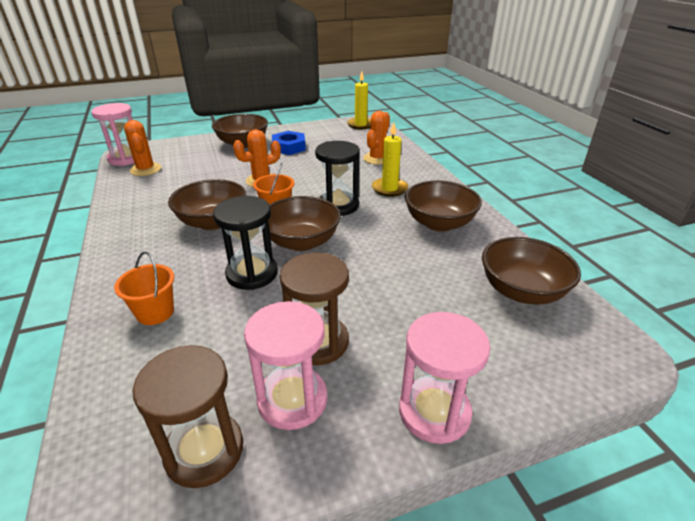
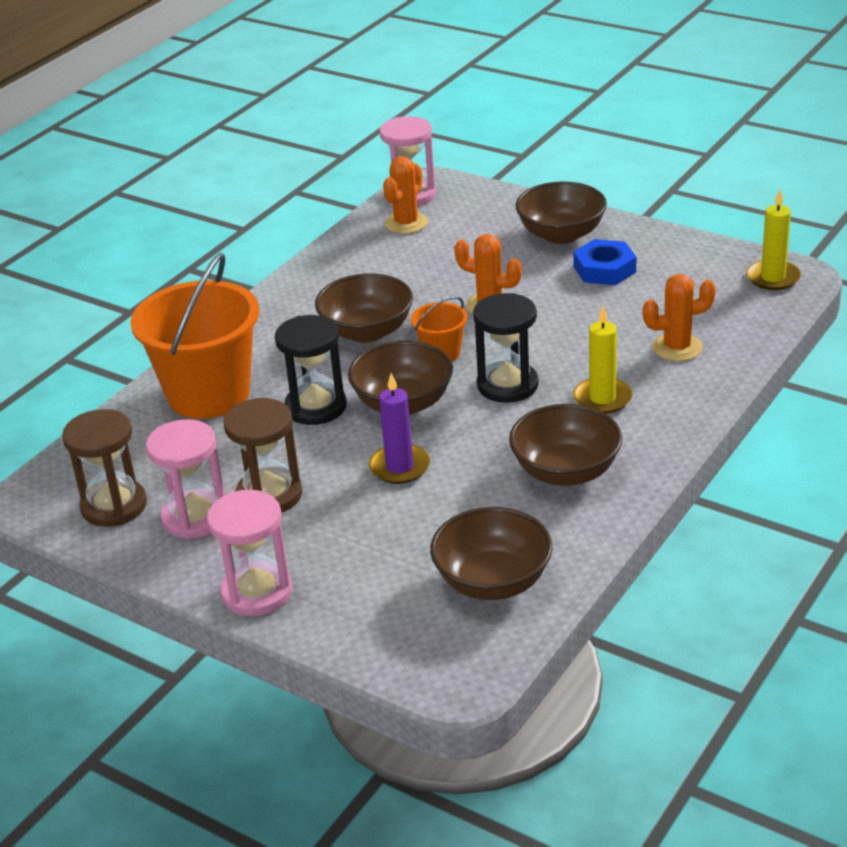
camera: 55 degrees right, 0 degrees up
orange bucket [114,251,174,325] -> orange bucket [131,252,259,419], size x2.17
none -> purple candle [369,373,430,484]

